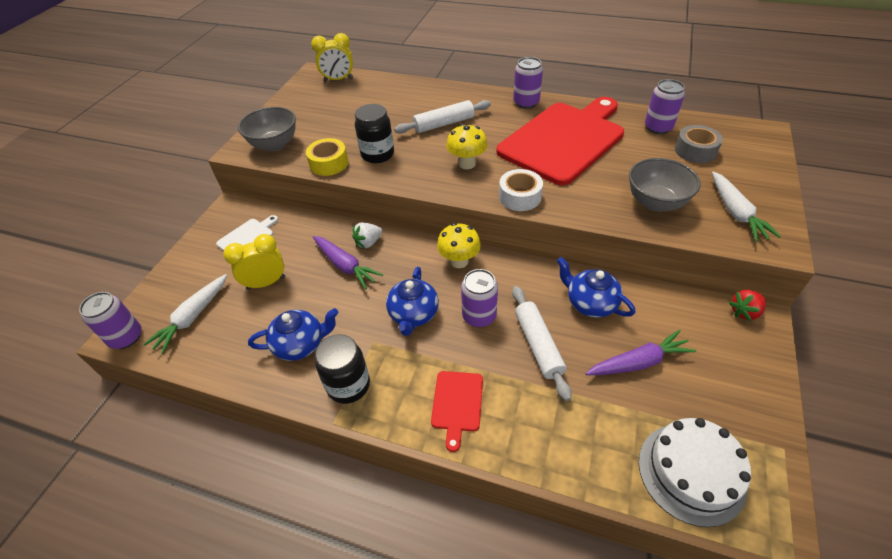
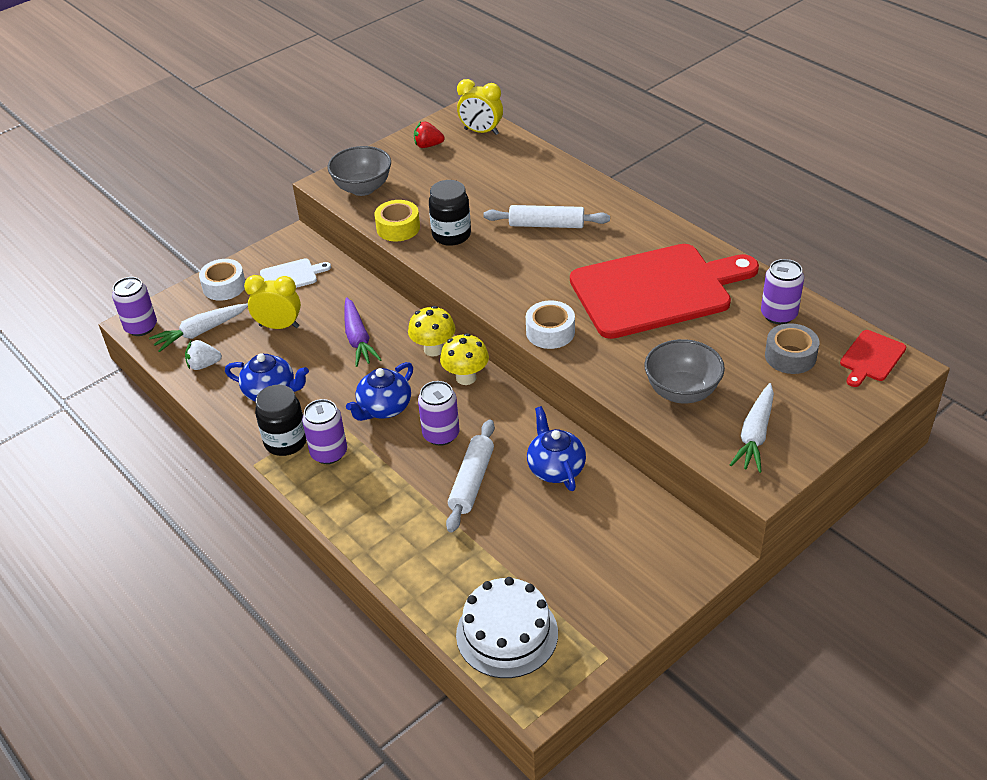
camera: 30 degrees right, 5 degrees down
white strawberry [352,222,382,248] -> white strawberry moved to [185,340,222,370]
red cutting board [431,371,483,452] -> red cutting board moved to [840,330,906,387]
yellow mushroom [446,124,488,169] -> yellow mushroom moved to [408,306,455,357]
purple can [513,57,543,109] -> purple can moved to [302,399,347,464]
purple carrot [586,330,696,375] -> none
red strawberry [729,290,766,321] -> red strawberry moved to [414,122,445,148]
none -> white tape [199,259,245,301]

